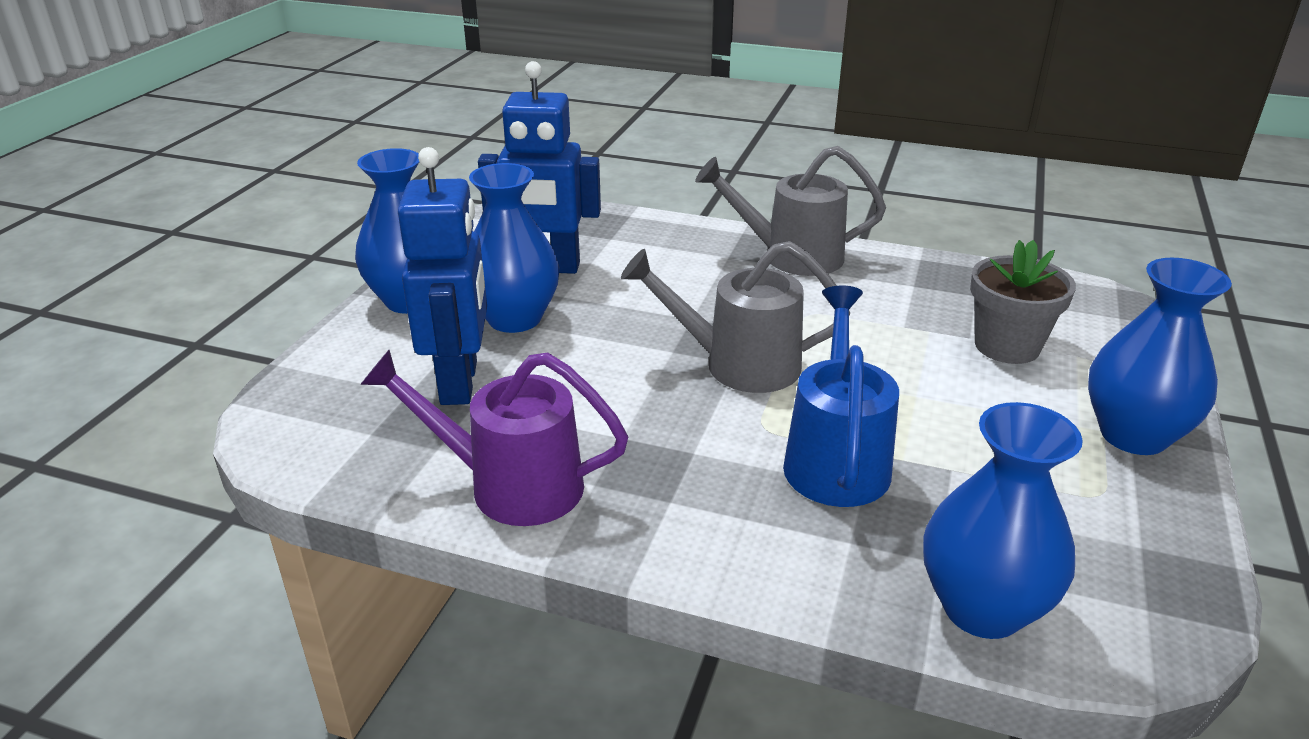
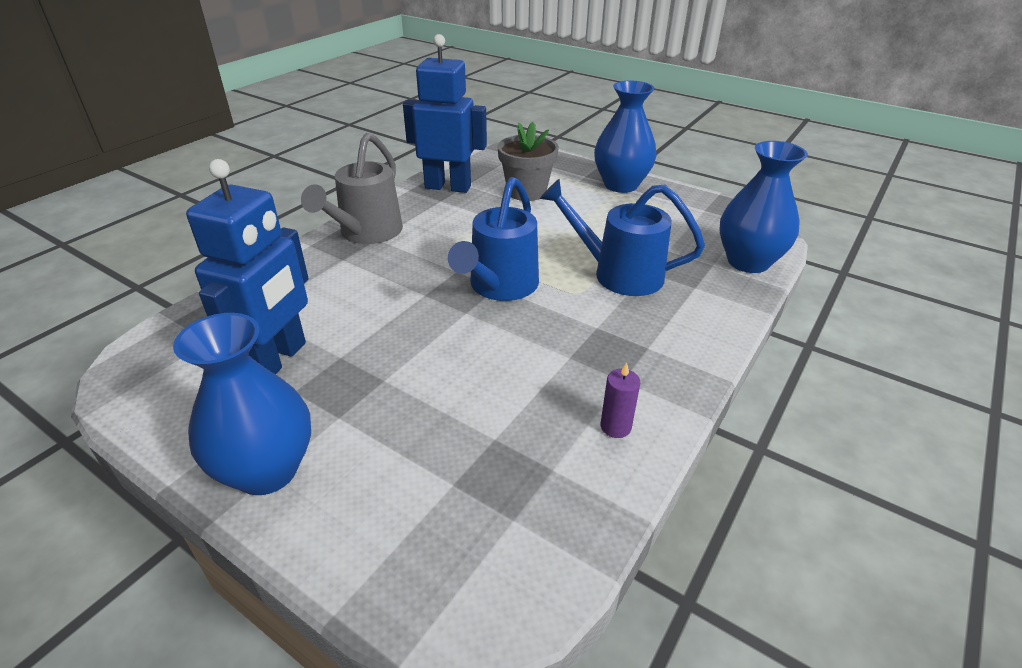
camera: 75 degrees left, 5 degrees up
purple watering can [360,350,629,526] -> purple candle [601,363,640,438]
blue robot [398,147,487,405] -> blue robot moved to [403,34,487,193]
blue vase [469,163,559,333] -> none
grey watering can [621,241,850,393] -> blue watering can [448,177,539,301]

